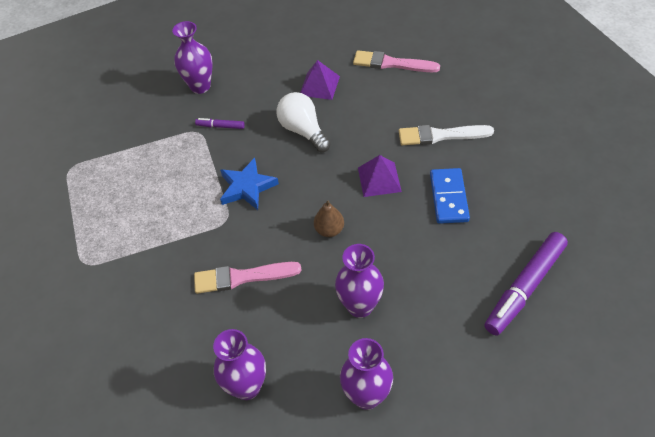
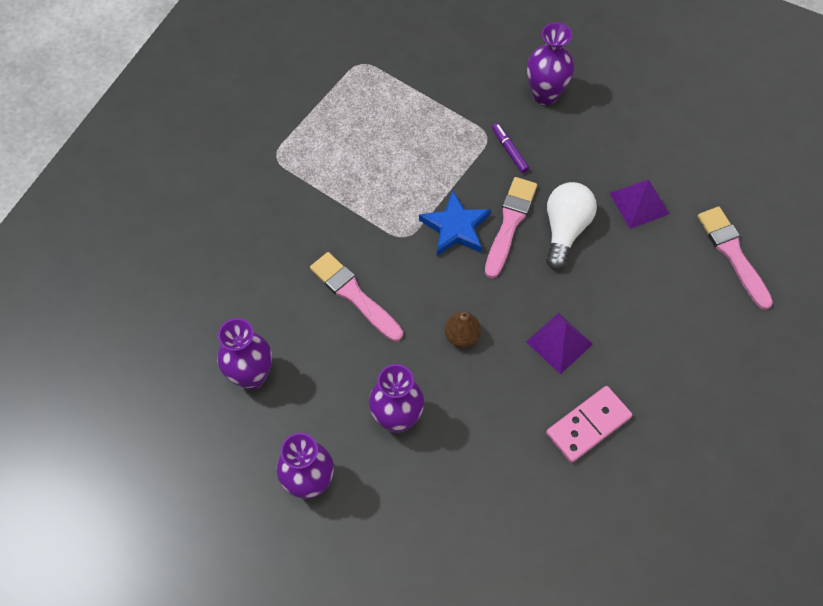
camera: 50 degrees right, 10 degrees up
white brush [399,125,494,145] -> none
blue domino [430,168,470,224] -> pink domino [546,386,632,463]
purple marker [484,232,568,336] -> none
none -> pink brush [485,177,537,278]

